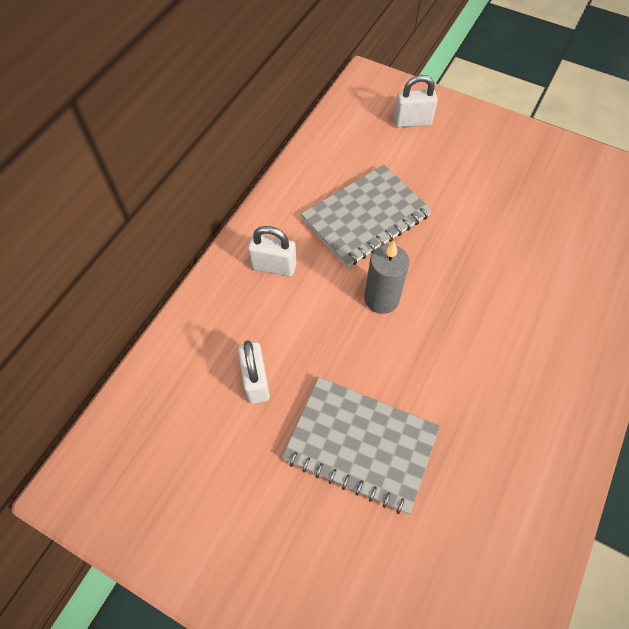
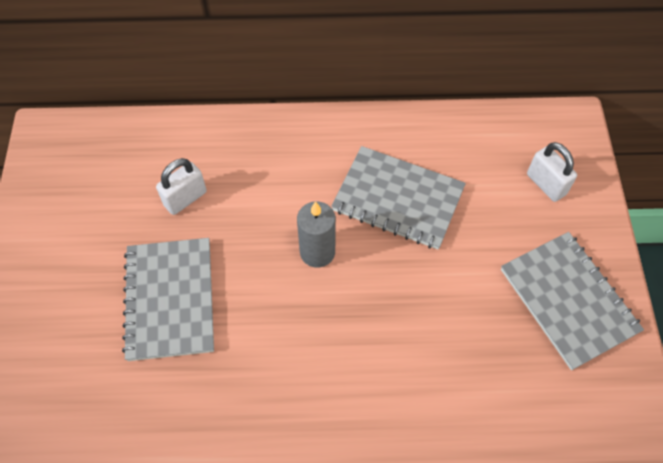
camera: 60 degrees right, 0 degrees up
white padlock [248,226,296,276] -> none
none -> grey notebook [501,232,644,370]

